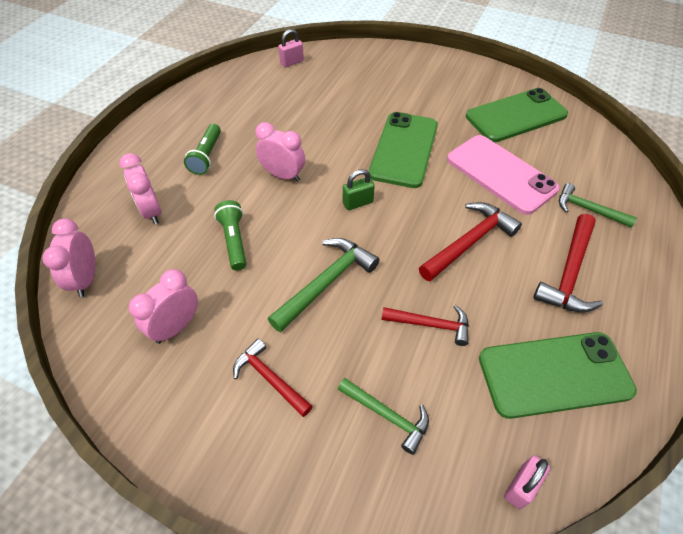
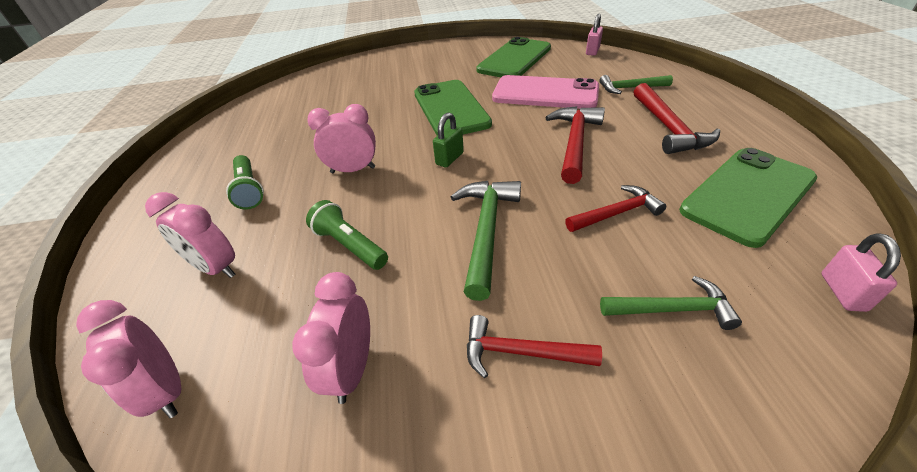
camera: 30 degrees left, 10 degrees down
pink padlock [278,29,304,68] -> pink padlock moved to [586,14,603,56]

